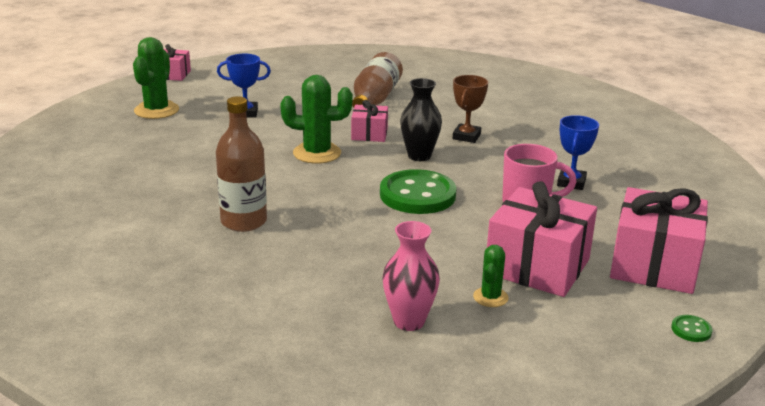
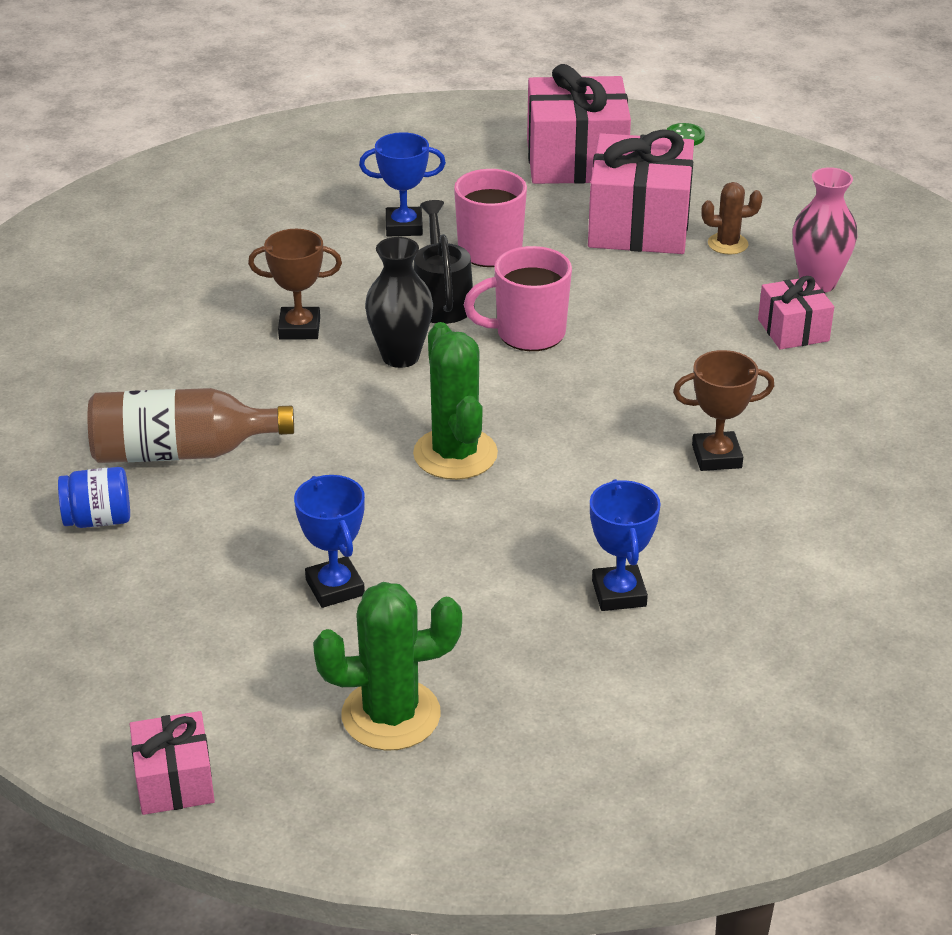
camera: 110 degrees left, 10 degrees up
brown bottle [216,96,267,232] -> brown trophy [673,350,774,471]
pink gift [351,100,388,142] -> pink gift moved to [758,276,834,350]
green button [380,169,456,214] -> pink mug [464,246,572,351]
green cactus [473,245,509,307] -> brown cactus [701,182,763,255]
none -> blue jar [58,467,130,528]
none -> black watering can [414,200,473,324]
none -> blue trophy [590,479,661,611]

